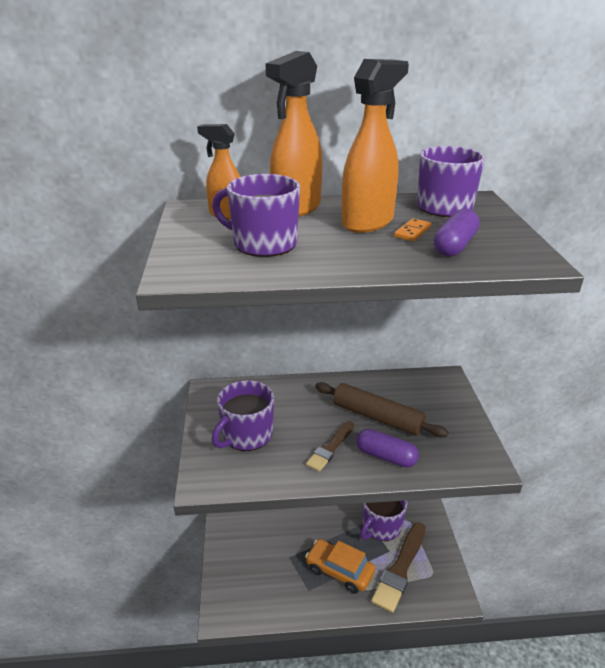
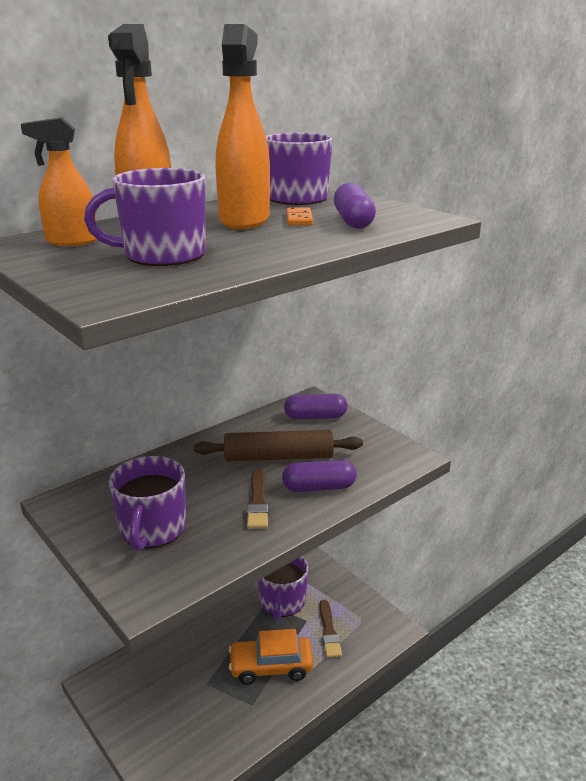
camera: 35 degrees left, 5 degrees down
brown brush [371,522,426,613] -> brown brush [320,600,342,658], size x0.58
none -> purple capsule [284,394,347,419]

